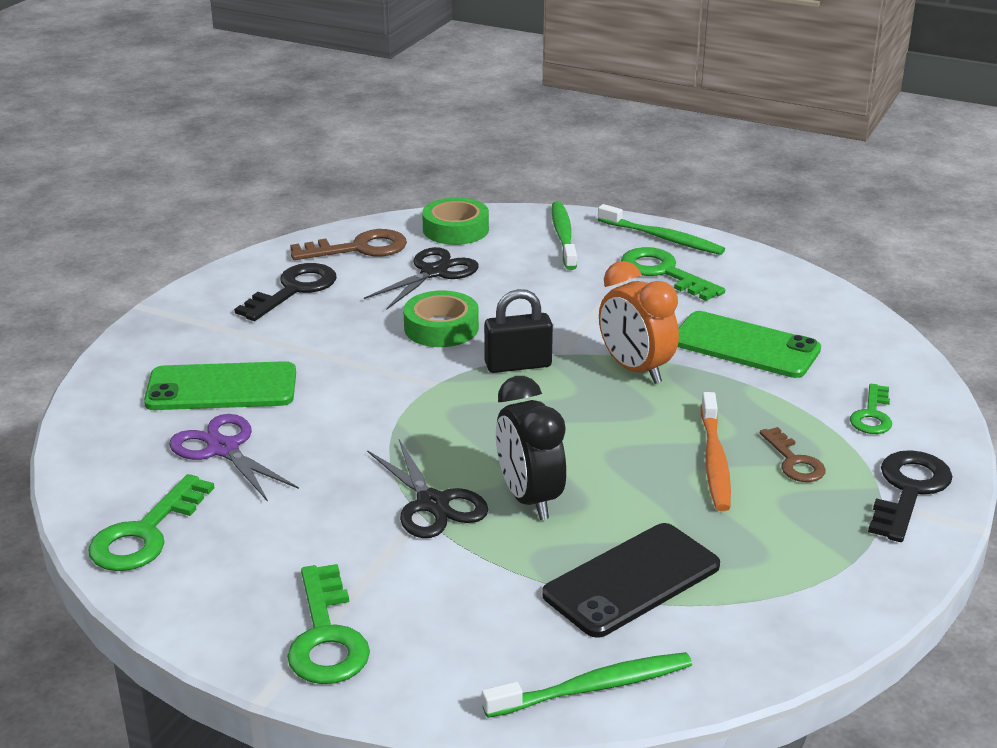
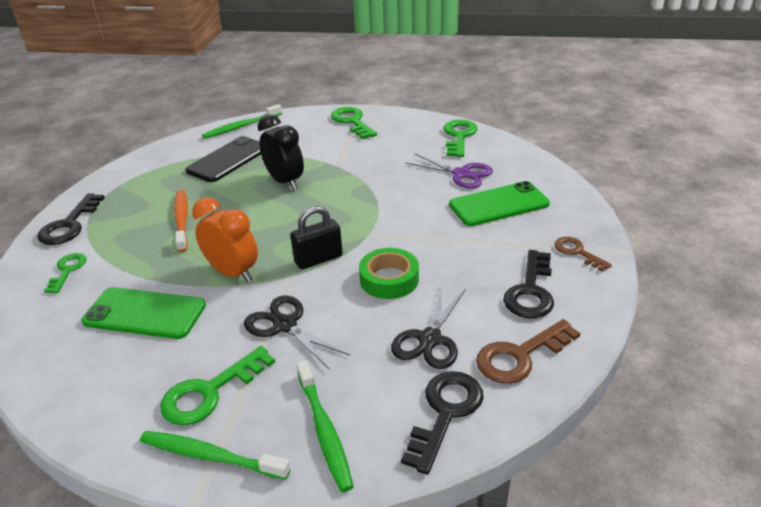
camera: 165 degrees right, 5 degrees up
black scissors [367,439,488,538] -> black scissors moved to [244,296,350,370]
green tape [422,197,489,245] -> black key [401,371,484,475]
green key [621,247,725,301] -> green key turned 105 degrees clockwise [160,346,275,425]
brown key [760,427,826,482] -> brown key moved to [554,237,612,271]

